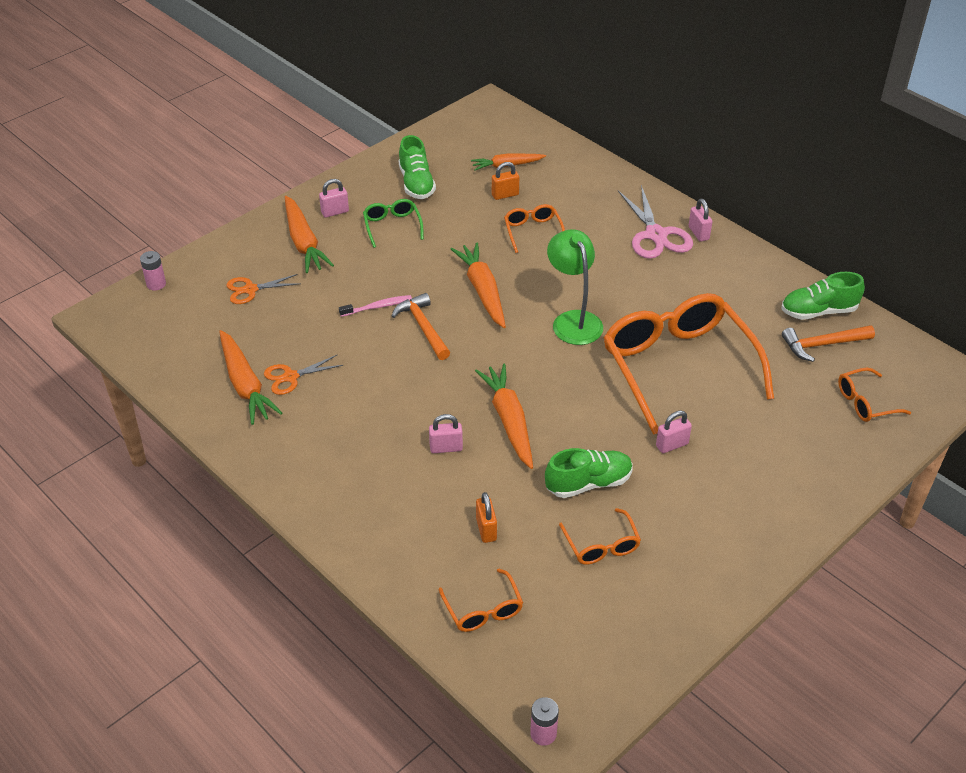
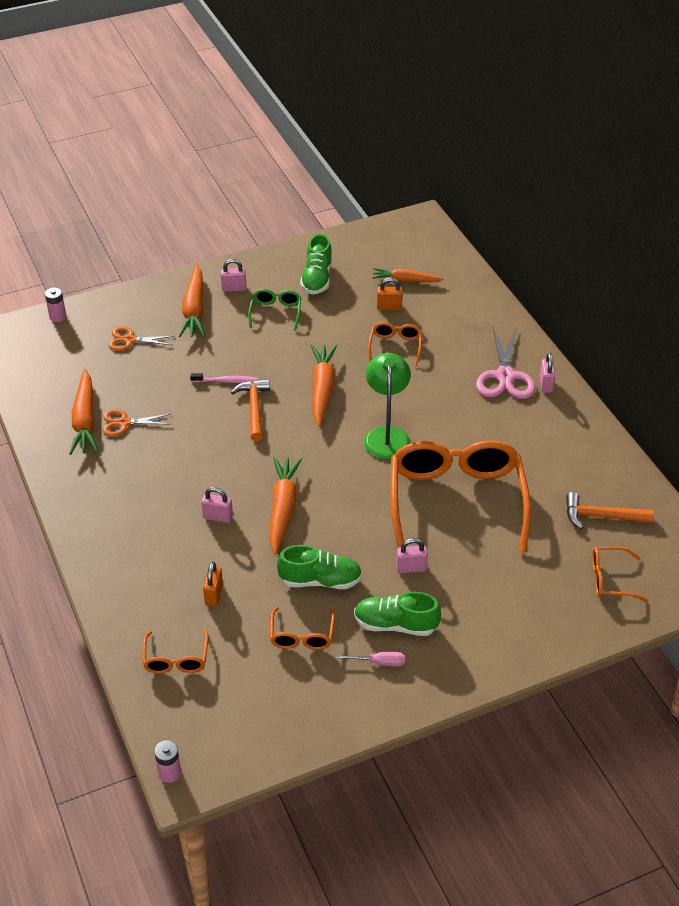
camera: 20 degrees right, 0 degrees up
green shoe [781,272,865,320] -> green shoe moved to [354,592,441,636]
none -> pink screwdriver [336,652,405,667]

